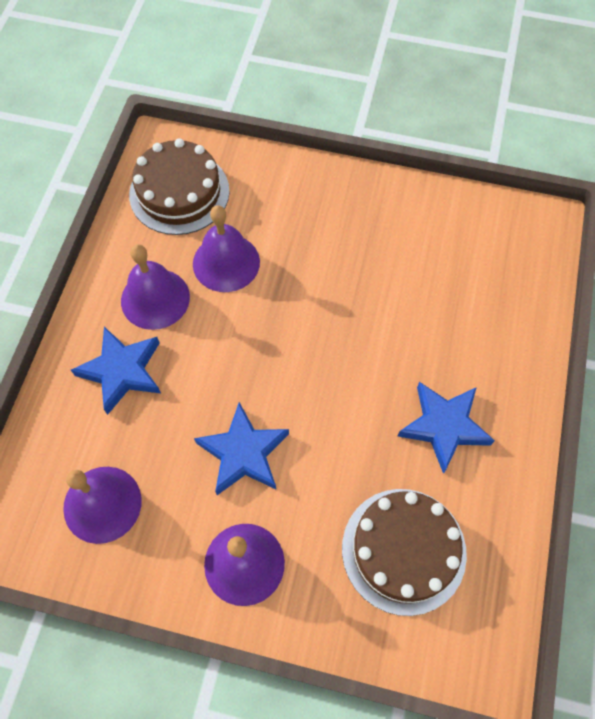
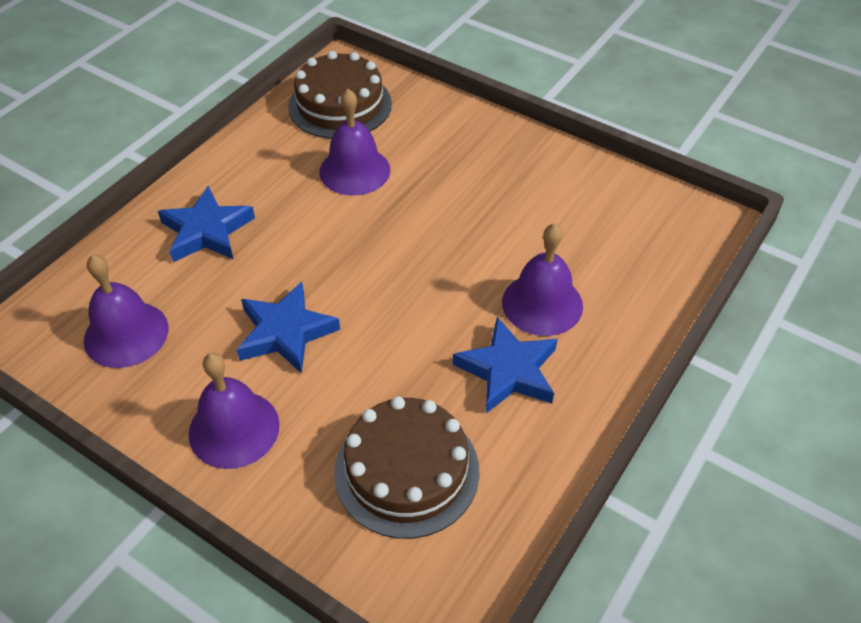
camera: 20 degrees right, 15 degrees down
purple bell [121,244,190,330] -> purple bell moved to [502,223,583,336]

